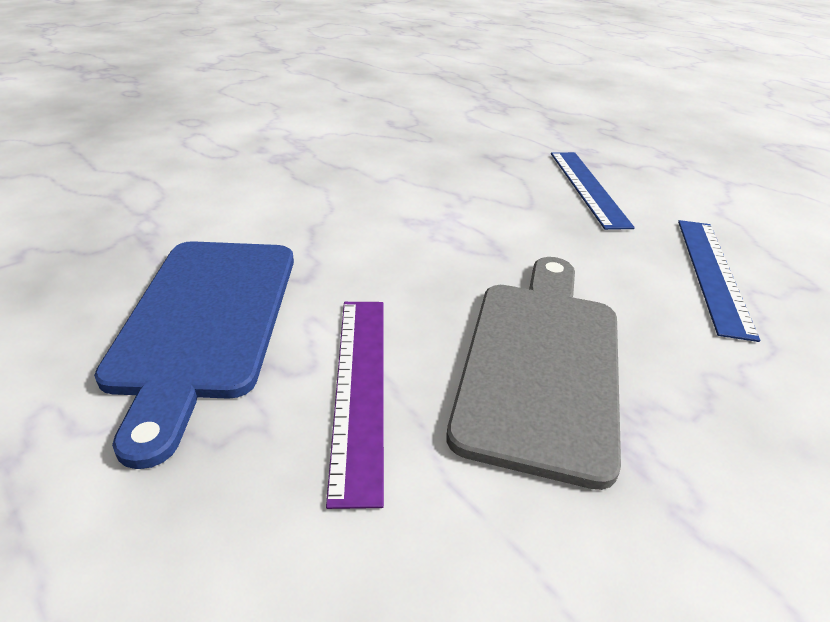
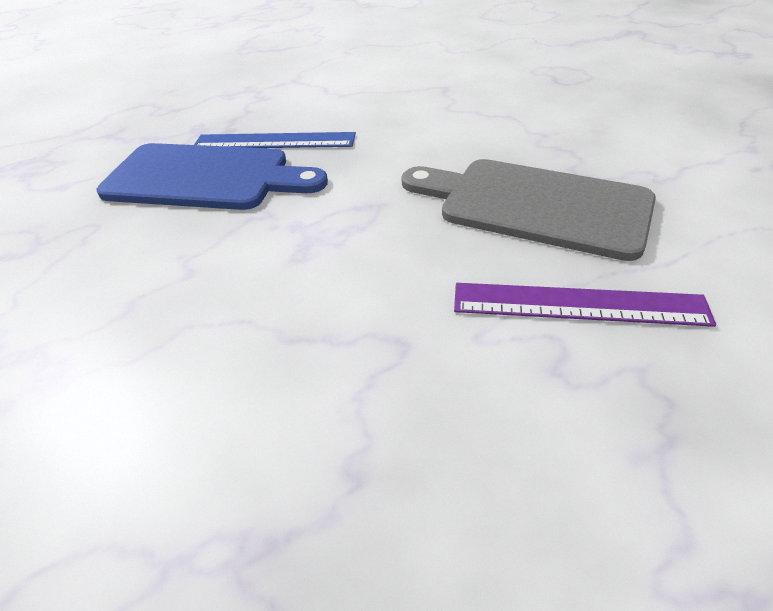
camera: 75 degrees left, 5 degrees up
blue cutting board [94,241,294,469] -> blue cutting board moved to [97,143,328,210]
blue ruler [678,220,760,342] -> none

